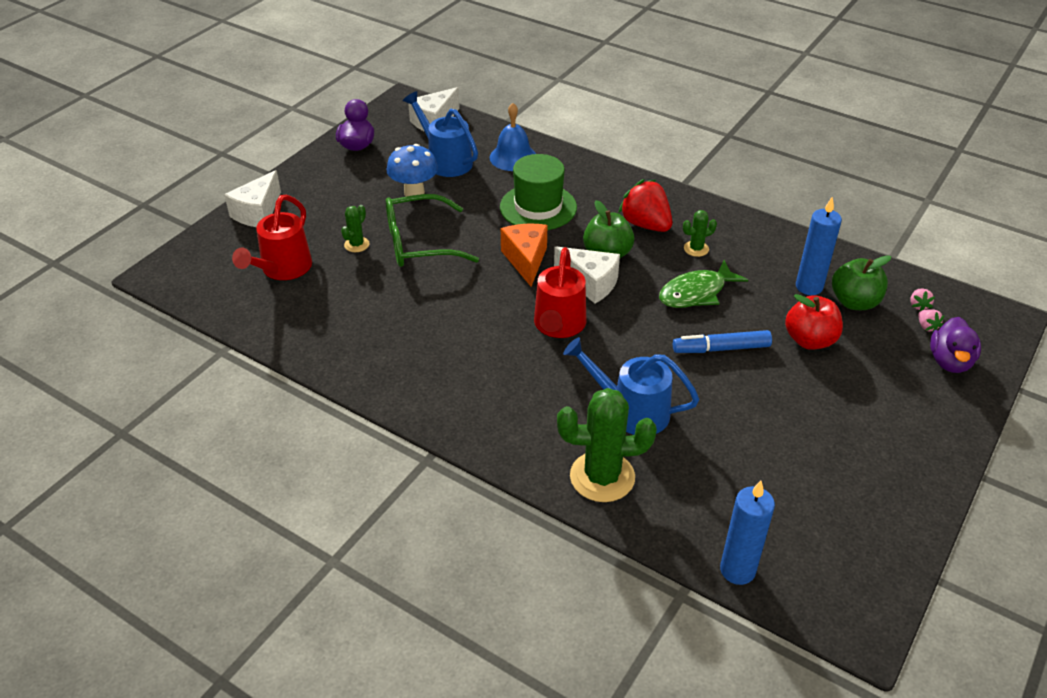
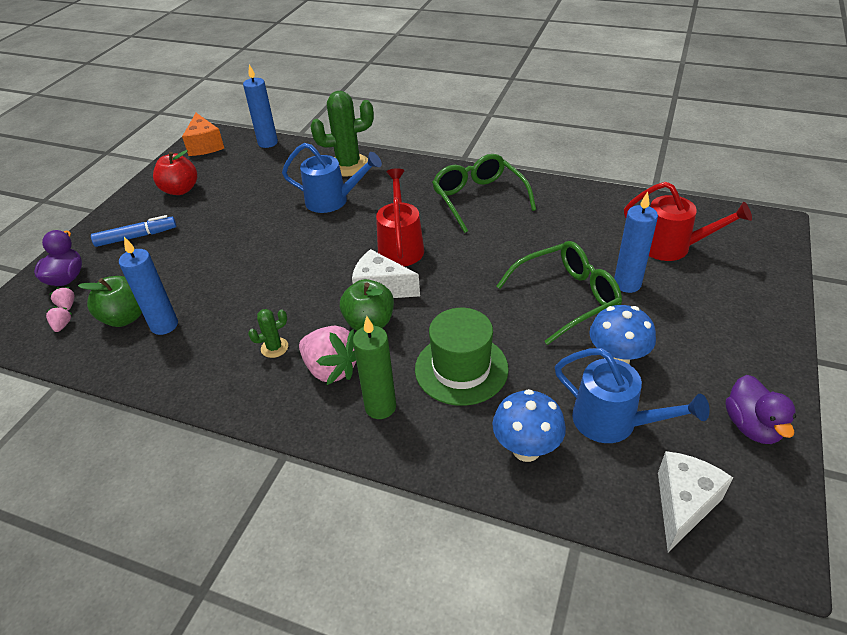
camera: 170 degrees right, 0 degrees up
white cheese [224,170,281,227] -> none
red watering can [232,195,312,280] -> red watering can turned 105 degrees clockwise [624,182,752,261]
green cactus [341,205,370,252] -> blue candle [614,192,658,293]
blue bell [490,103,536,171] -> blue mushroom [492,389,566,462]
orange cheese [501,224,547,287] -> orange cheese moved to [182,113,224,156]
red strawberry [618,179,672,232] -> pink strawberry [299,326,356,385]
green fish [659,260,748,308] -> none
blue marker [673,330,772,353] -> blue marker moved to [91,215,177,247]
red apple [785,294,843,350] -> red apple moved to [153,150,197,195]
none -> green candle [353,316,396,419]
none -> green glasses [432,154,536,233]

